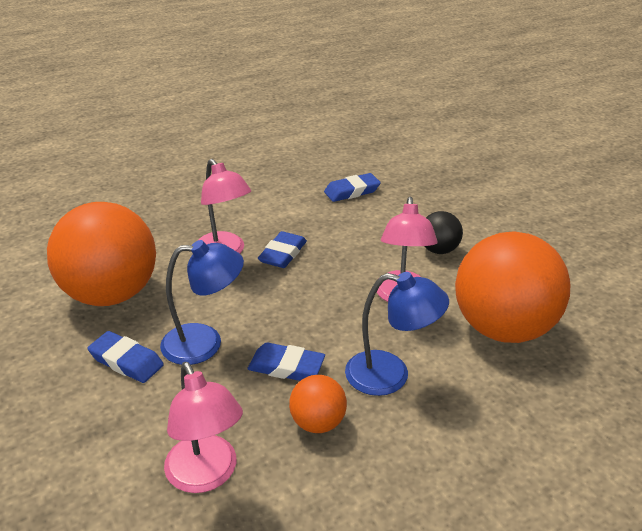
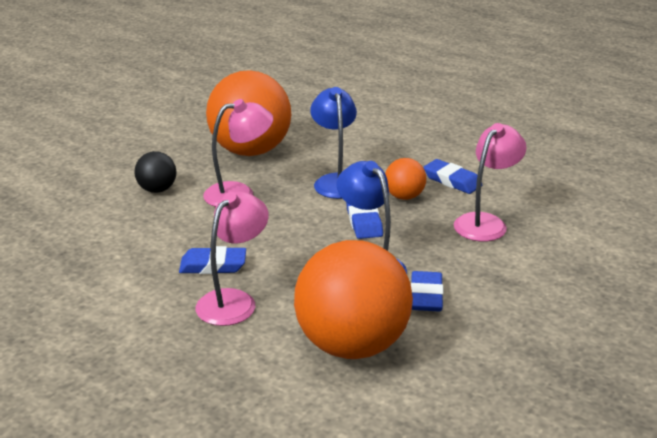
camera: 115 degrees left, 5 degrees down
blue eraser [324,173,381,202] -> blue eraser moved to [423,159,482,194]

